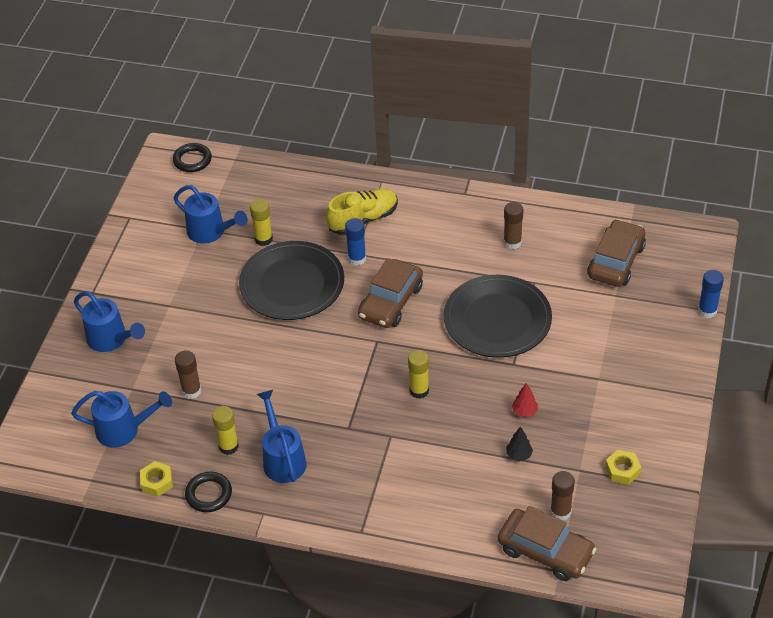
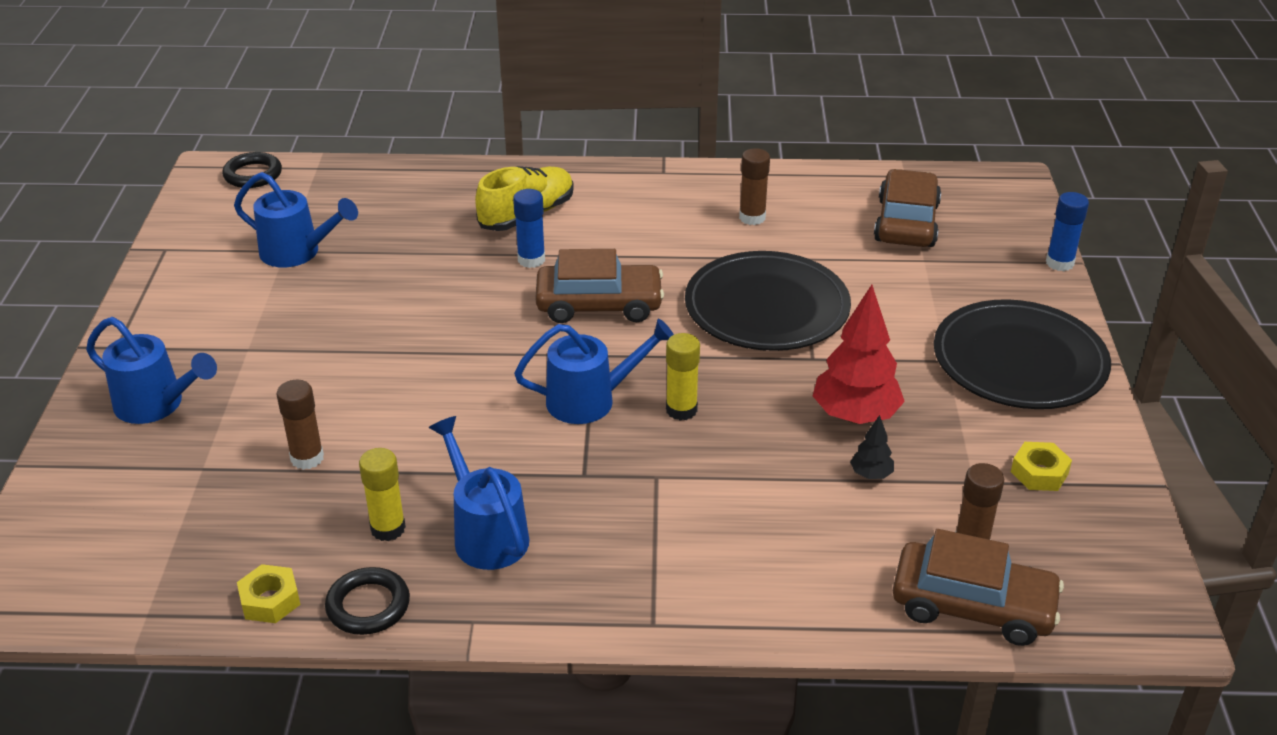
camera: 15 degrees left, 10 degrees down
blue watering can [71,391,172,448] -> blue watering can moved to [514,319,674,424]
black plate [239,241,344,320] -> black plate moved to [934,299,1111,409]
yellow glue stick [250,199,273,246] -> none
brown car [358,258,423,328] -> brown car turned 105 degrees counterclockwise [536,249,664,323]
red tree [512,383,538,417] -> red tree [813,285,905,424], size x2.15

